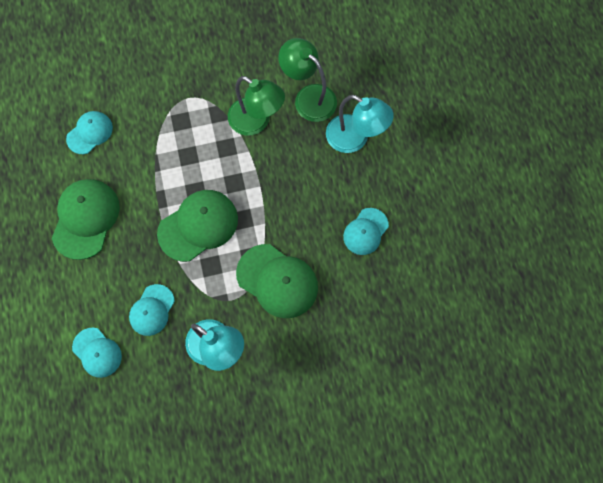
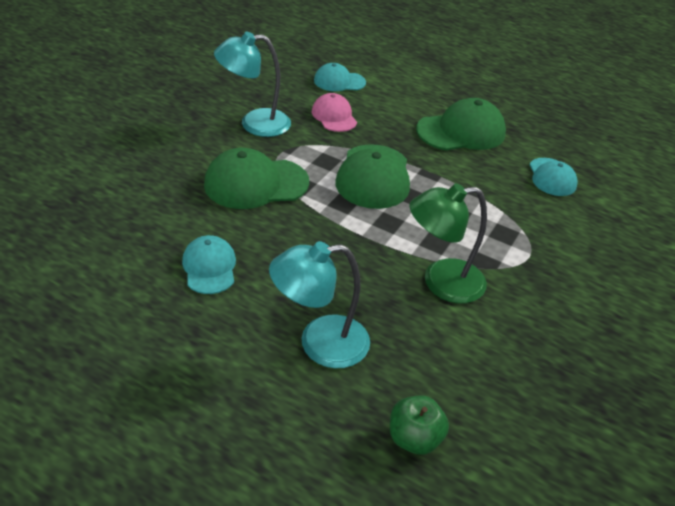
camera: 130 degrees right, 30 degrees down
green cap [52,179,120,260] -> green cap turned 75 degrees counterclockwise [416,98,506,151]
turquoise cap [129,284,175,336] -> pink cap [312,93,357,132]
green lamp [279,38,337,122] -> none
none -> green apple [390,396,449,455]

